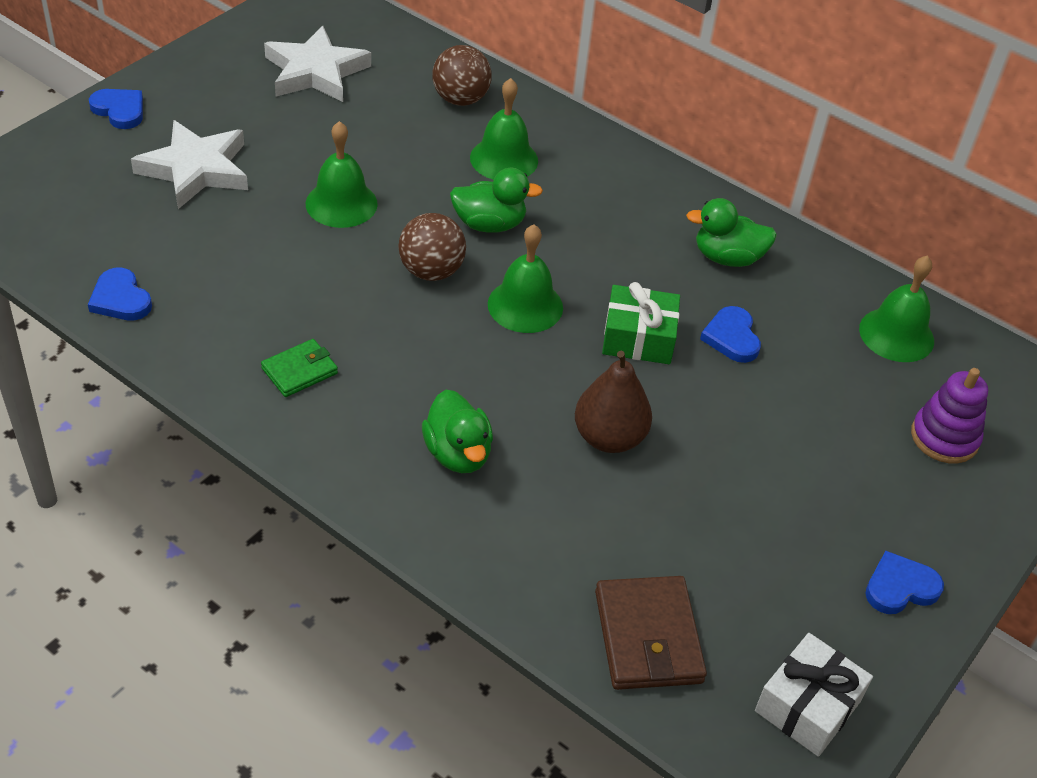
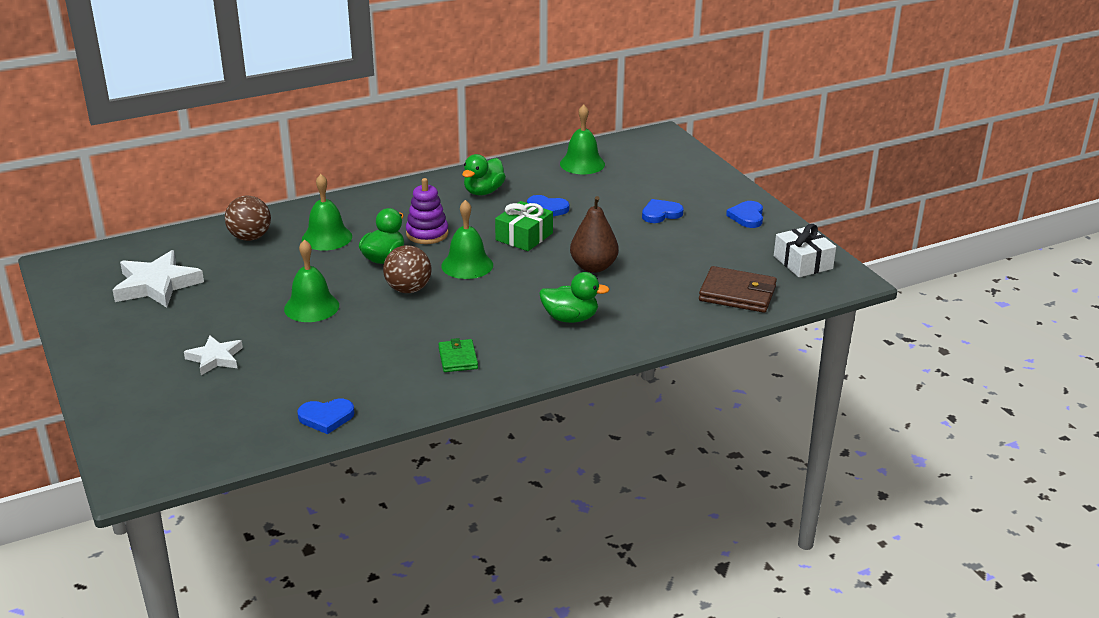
camera: 60 degrees left, 15 degrees down
blue heart [89,89,143,129] -> blue heart moved to [642,199,684,223]
white star [131,120,248,209] -> white star [184,335,243,375], size x0.60
purple stacking toy [911,368,988,463] -> purple stacking toy moved to [406,178,449,244]

